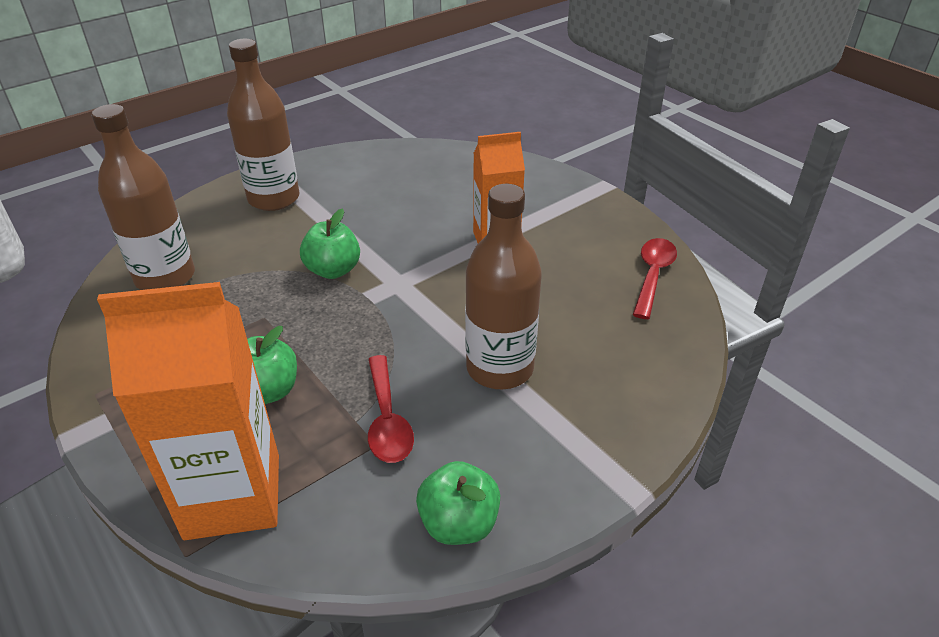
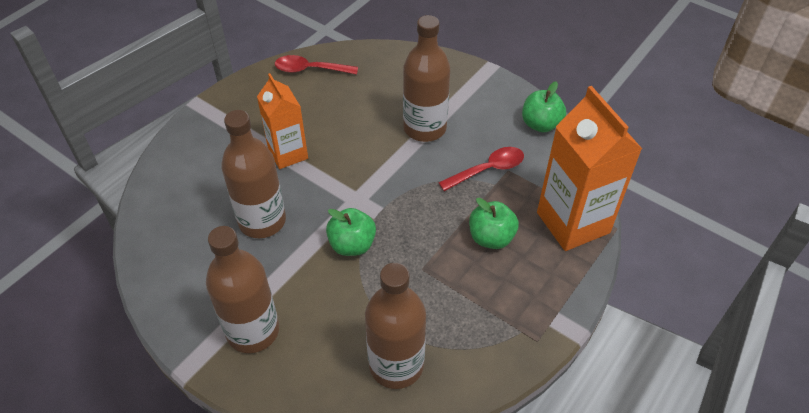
camera: 105 degrees left, 10 degrees up
none -> brown bottle [221,110,286,238]

